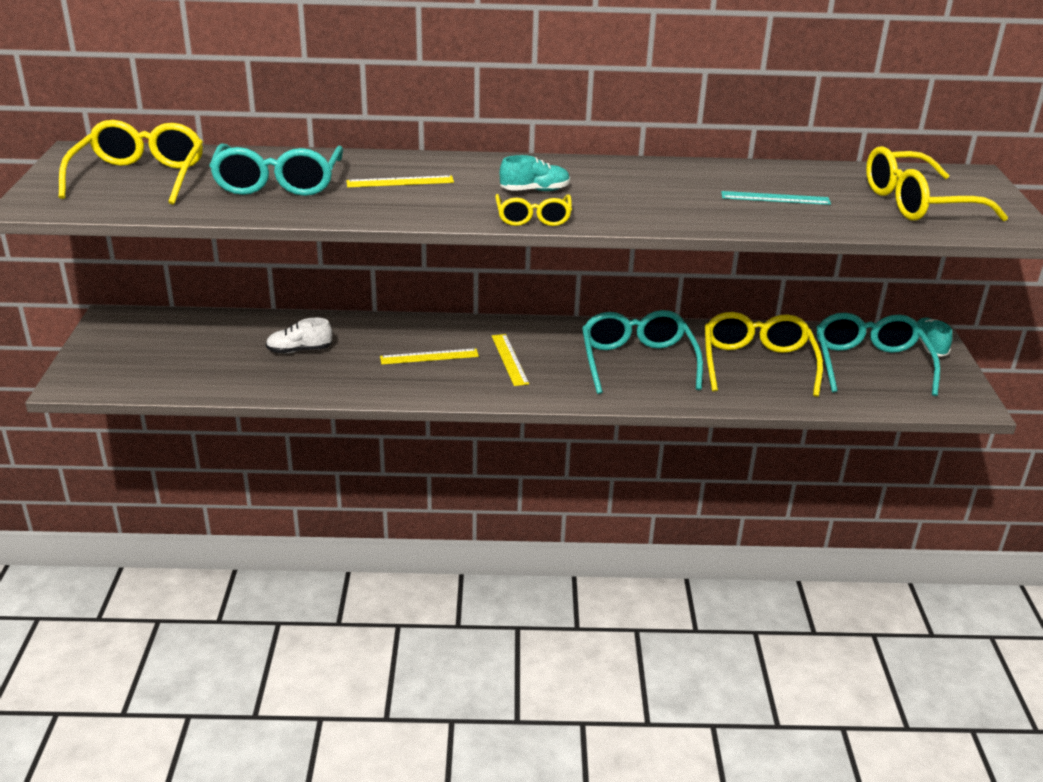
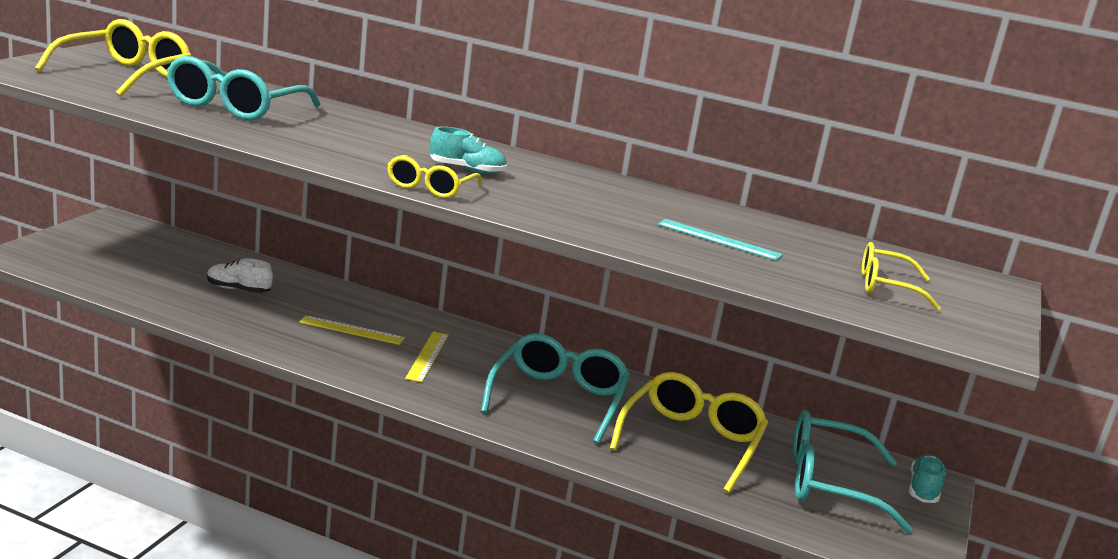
camera: 20 degrees right, 10 degrees down
yellow ruler [346,175,454,187] -> none
turquoise glasses [816,313,941,396] -> turquoise glasses turned 105 degrees counterclockwise [793,410,913,533]
yellow glasses [866,146,1008,221] -> yellow glasses [862,242,941,311], size x0.58

